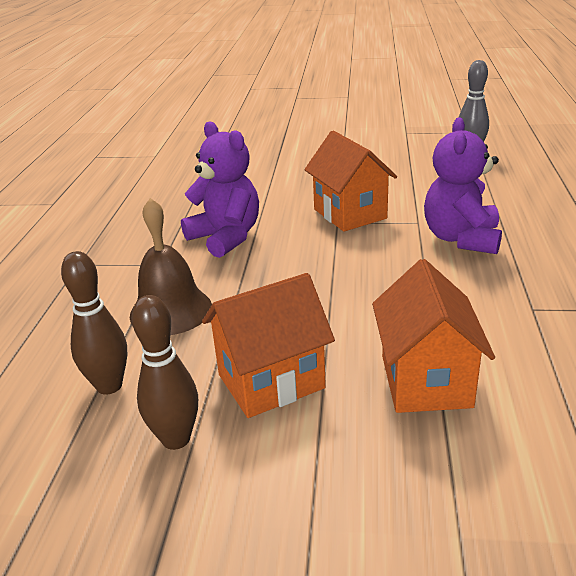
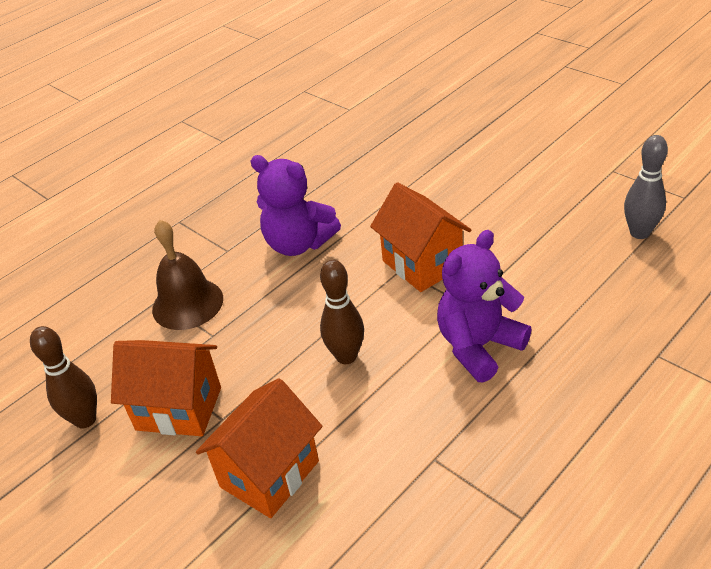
camera: 40 degrees right, 10 degrees up
brown bowling pin [61,251,127,395] -> brown bowling pin moved to [320,260,364,364]
purple teddy bear [181,121,259,258] -> purple teddy bear turned 120 degrees clockwise [251,155,341,256]
orange house [304,131,397,232] -> orange house turned 45 degrees counterclockwise [370,182,471,292]

